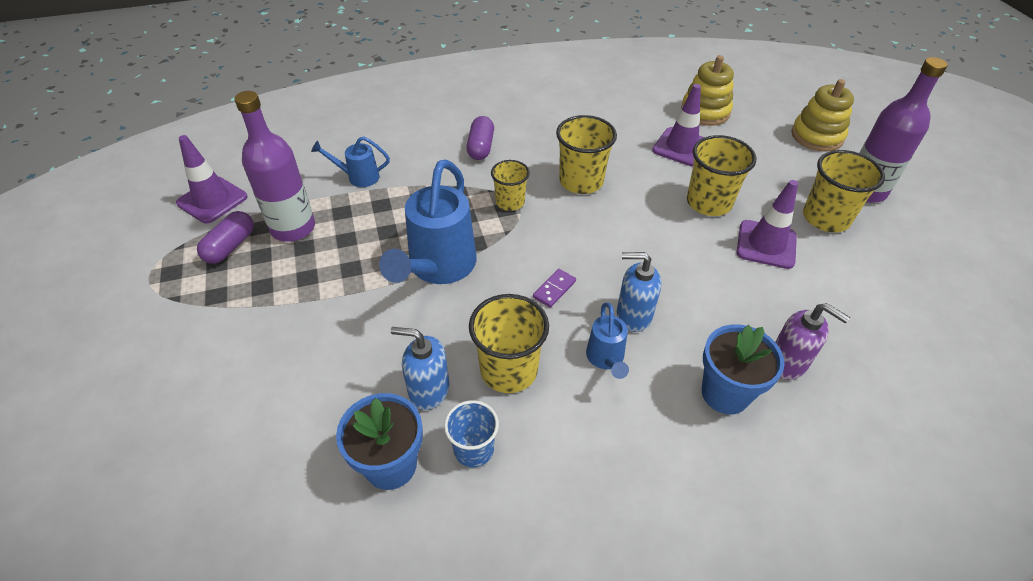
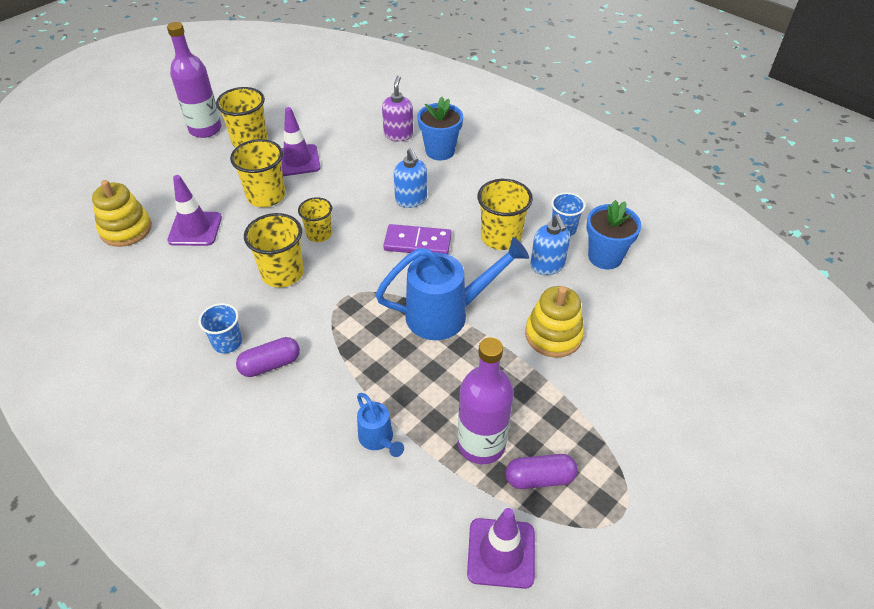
camera: 120 degrees left, 0 degrees up
yellow cup [491,160,530,211] -> yellow cup moved to [298,197,332,242]
purple domino [533,269,576,308] -> purple domino [383,224,452,254], size x1.81
blue watering can [586,302,629,379] -> none
yellow stacking toy [791,79,854,152] -> yellow stacking toy moved to [525,286,584,358]
none -> blue cup [199,303,242,353]

